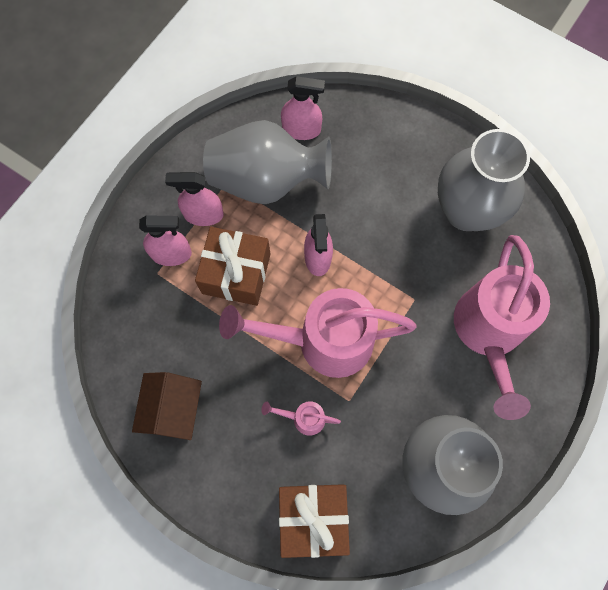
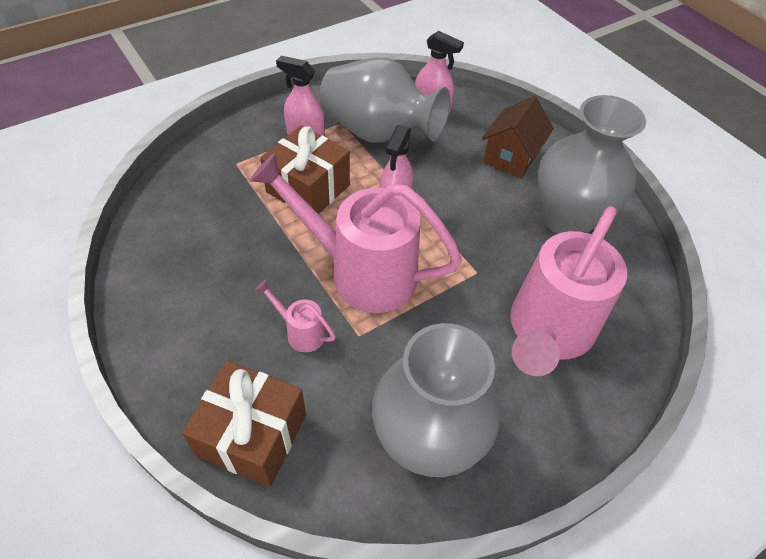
camera: 20 degrees right, 20 degrees down
brown house [132,372,202,440] -> brown house moved to [482,96,554,179]
pink spray bottle [139,215,192,266] -> none

